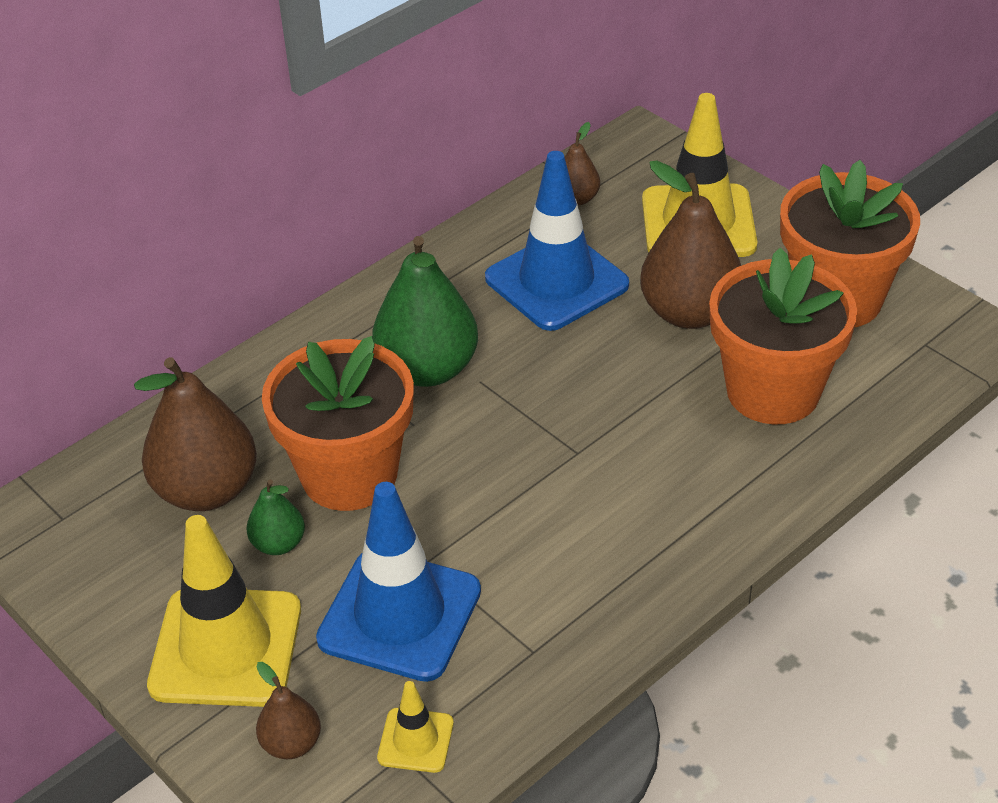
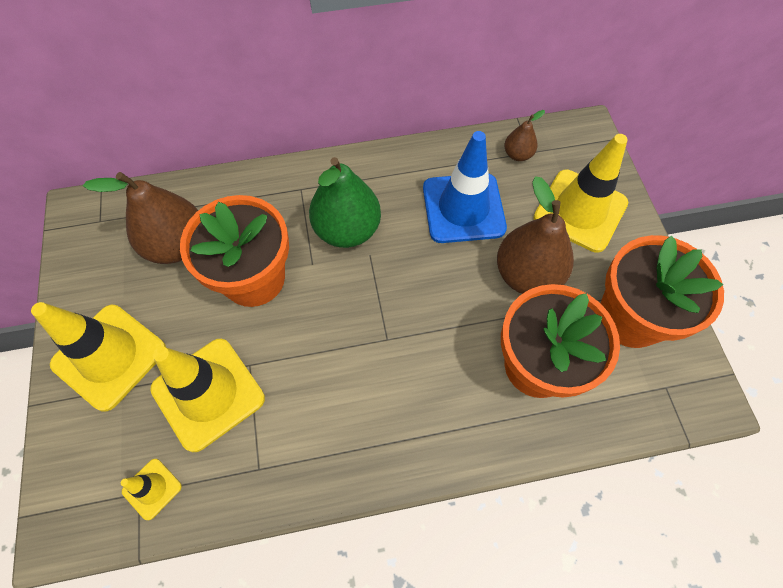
camera: 30 degrees right, 20 degrees up
green pear [247,480,305,555] -> none
brown pear [256,662,321,759] -> none
blue traffic cone [316,482,481,682] -> yellow traffic cone [150,339,265,452]

